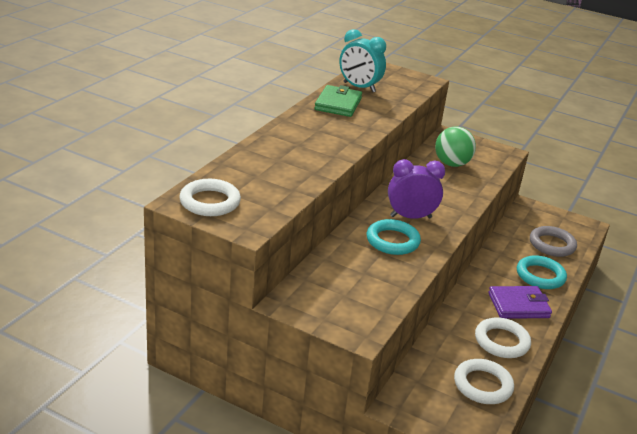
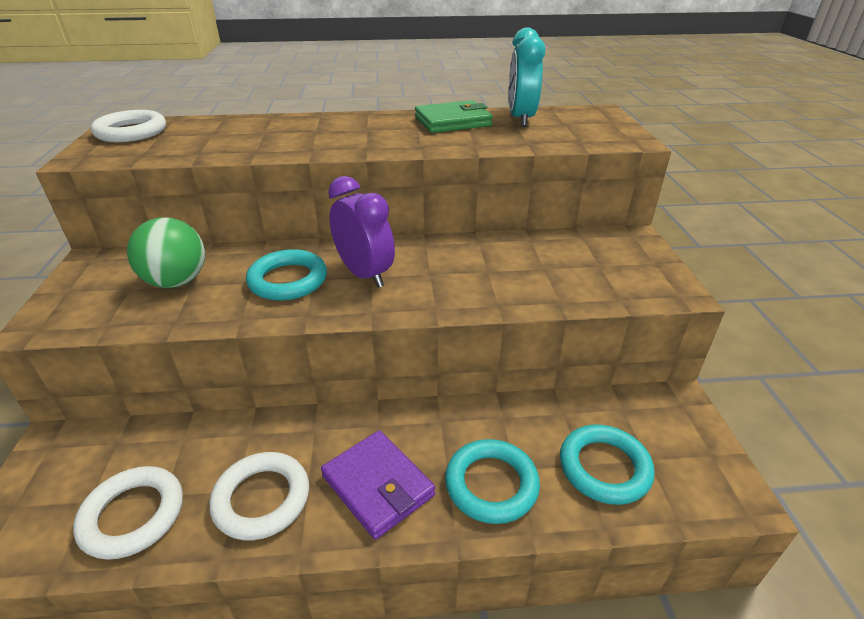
camera: 60 degrees right, 5 degrees up
green ball [435,127,476,167] -> green ball moved to [127,217,205,288]
grey ring [530,226,577,257] -> turquoise ring [560,425,655,505]

